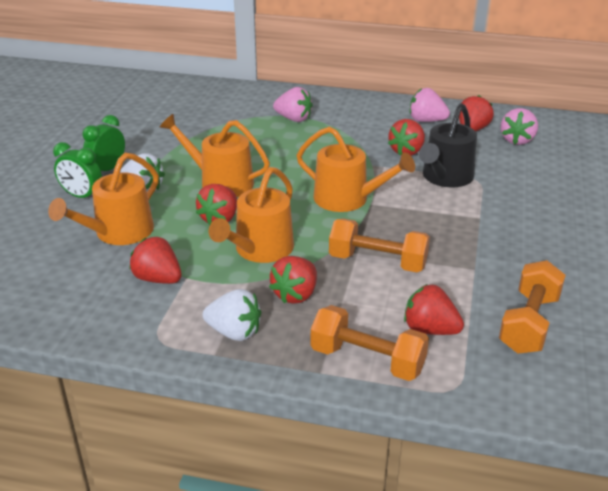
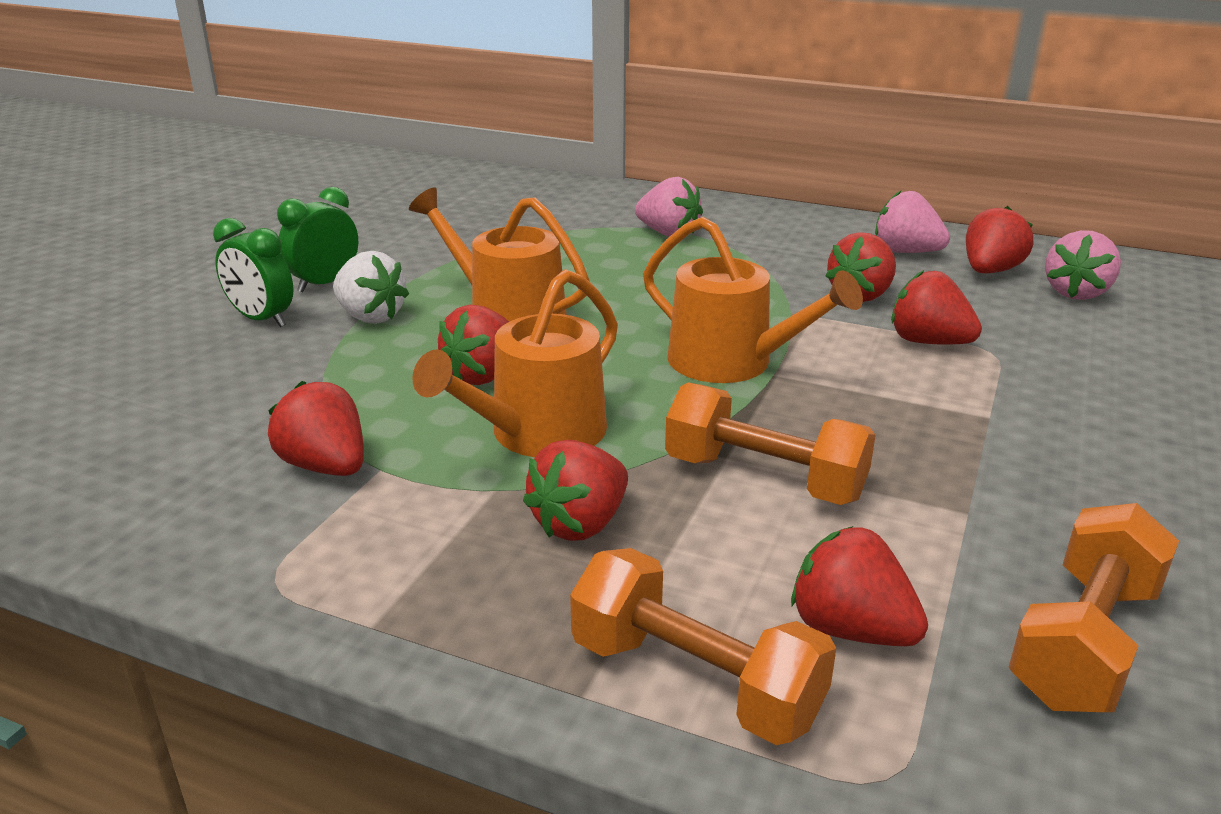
camera: 10 degrees right, 5 degrees down
orange watering can [48,153,159,245] -> none
white strawberry [203,289,261,341] -> none
black watering can [419,103,477,187] -> red strawberry [891,270,982,344]

